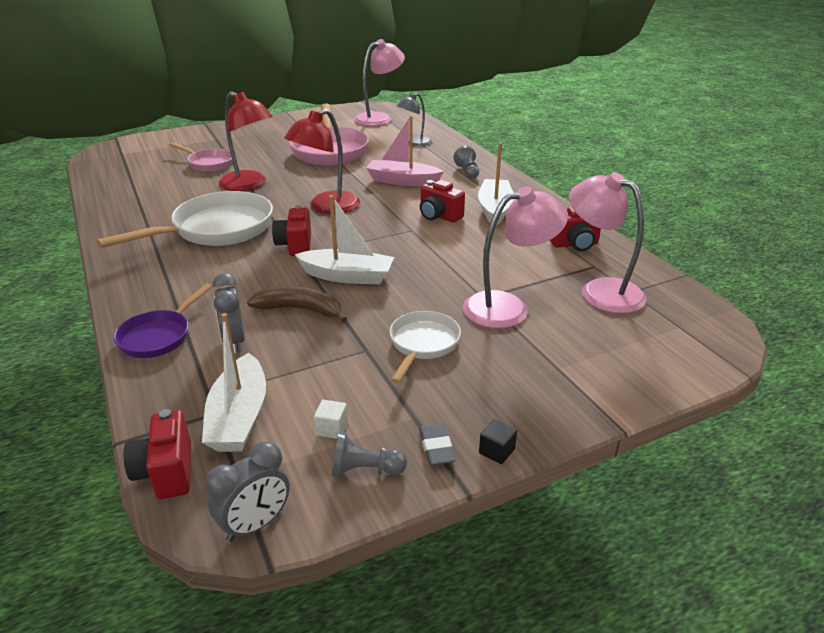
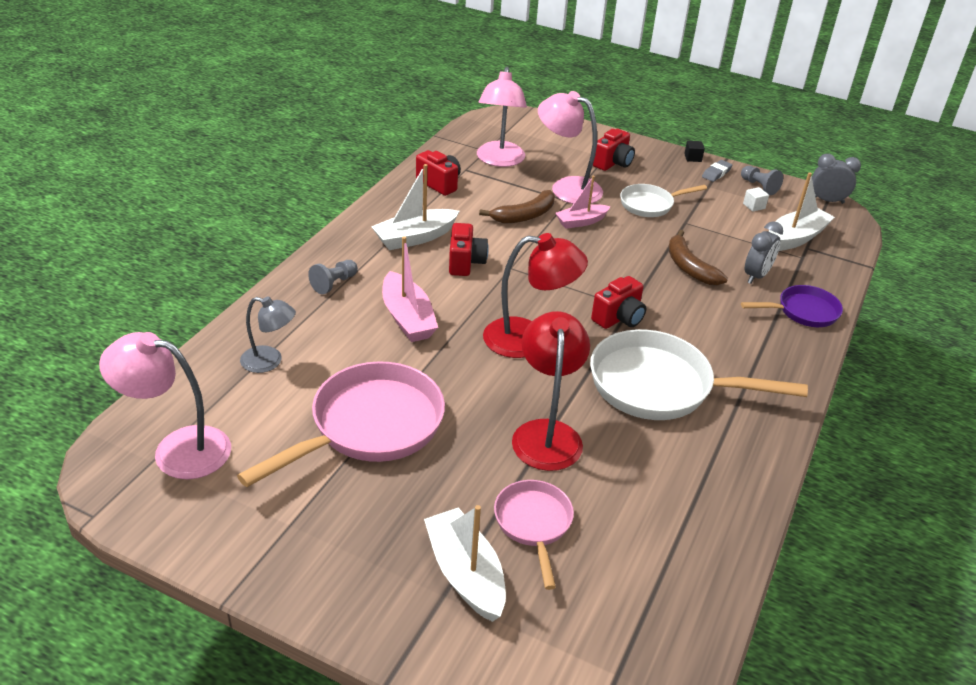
camera: 130 degrees left, 5 degrees up
red camera [123,409,191,499] -> red camera moved to [593,129,635,171]
white boat [294,195,394,285] -> white boat moved to [424,505,506,622]
none -> brown banana [479,190,555,224]
none -> pink boat [555,176,611,229]

